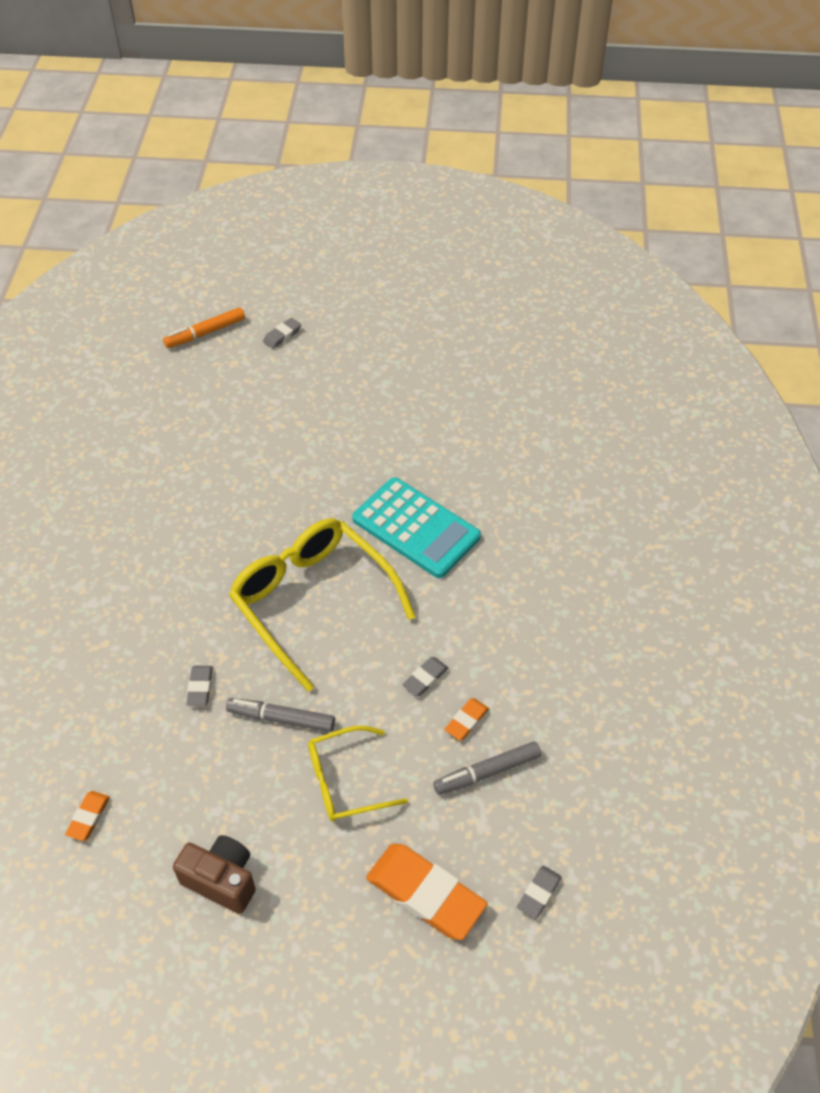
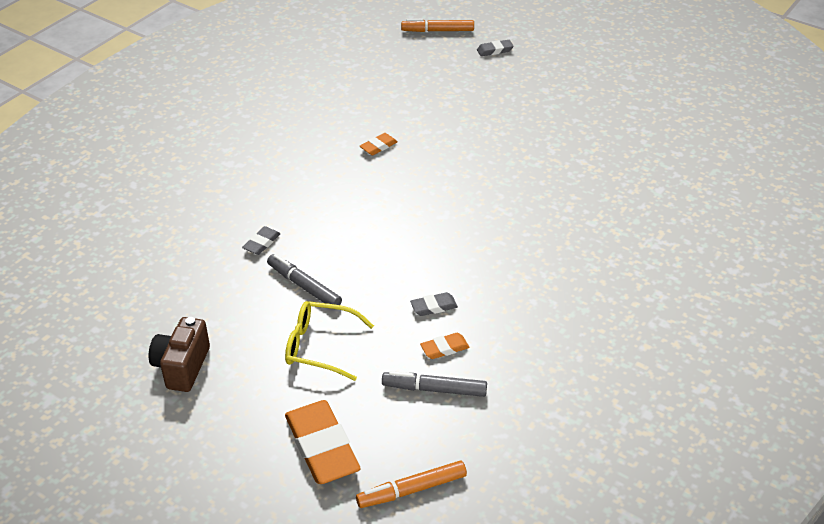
camera: 30 degrees right, 10 degrees down
orange eraser [65,791,110,841] -> orange eraser moved to [360,133,398,155]
brown camera [173,835,256,914] -> brown camera turned 135 degrees counterclockwise [149,317,210,392]
yellow glasses [229,518,416,692] -> none
turquoise calculator [352,477,481,578] -> none
grey eraser [517,866,562,919] -> orange marker [356,461,467,508]

